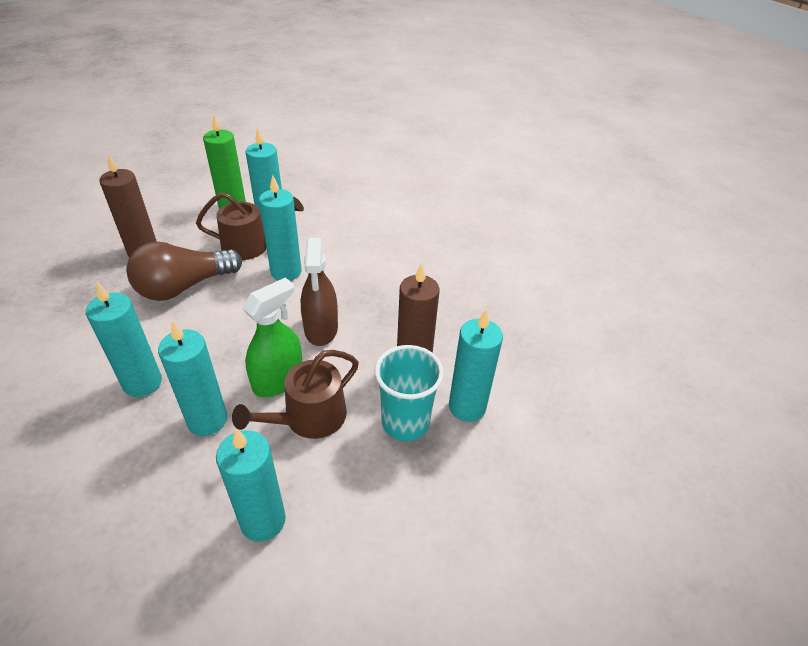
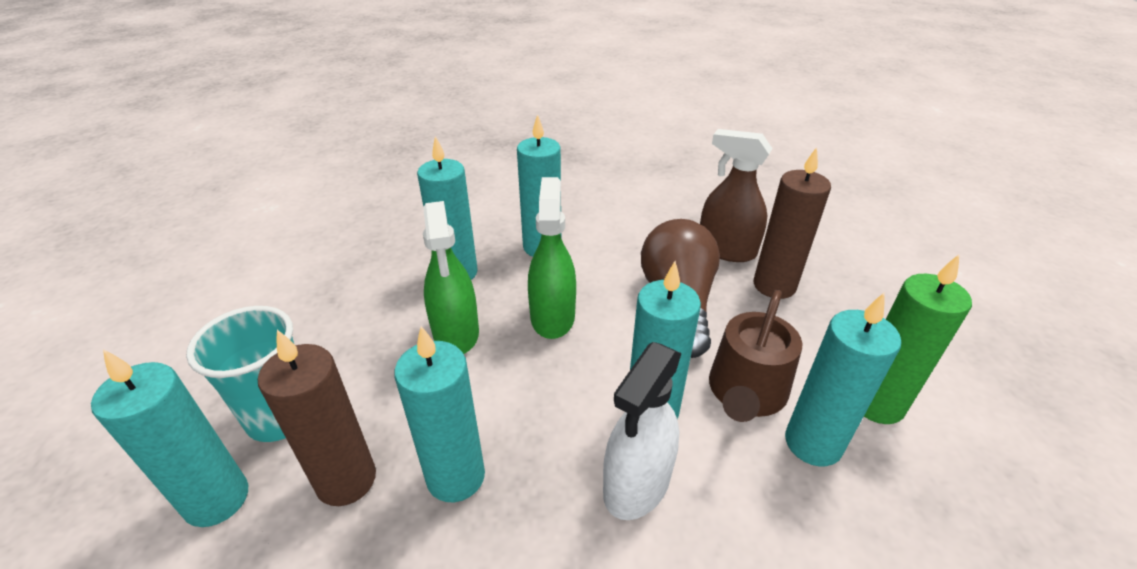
camera: 125 degrees right, 5 degrees down
turquoise candle [216,429,286,542] -> turquoise candle moved to [394,326,485,502]
brown watering can [232,350,359,439] -> none
brown spray bottle [301,238,338,346] -> brown spray bottle moved to [700,129,773,262]
none -> green spray bottle [528,177,576,339]
none -> white spray bottle [603,342,682,520]

